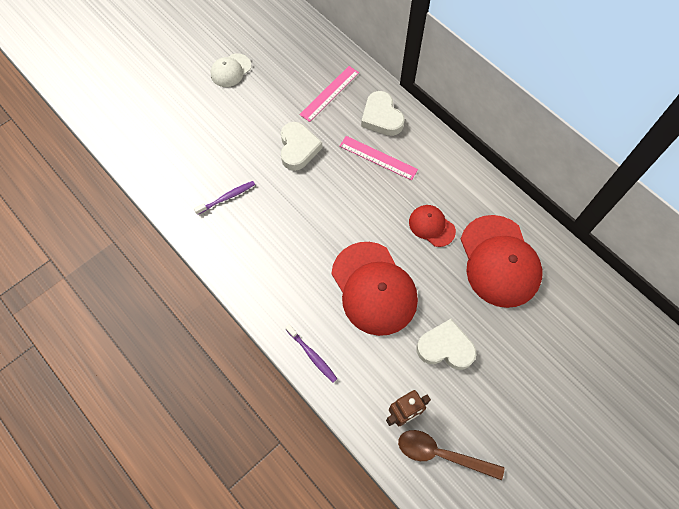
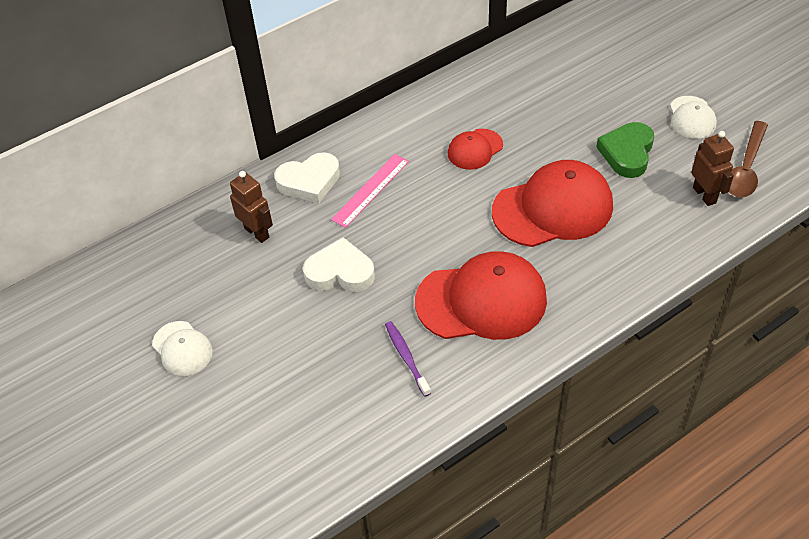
camera: 80 degrees left, 15 degrees down
purple toothbrush [285,324,337,382] -> none
pink ruler [299,66,359,122] -> brown robot [230,171,273,243]
white heart [416,319,476,370] -> green heart [597,122,654,178]
red cap [461,215,543,308] -> red cap moved to [415,251,547,340]
none -> white cap [670,96,717,139]

